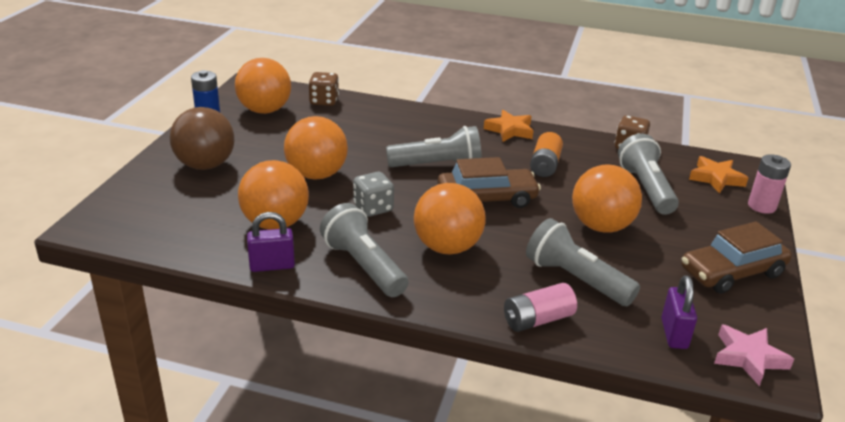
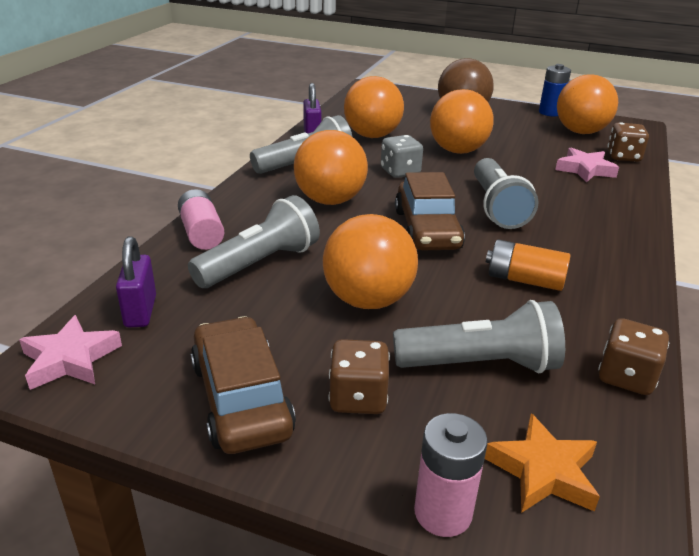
camera: 95 degrees right, 0 degrees up
orange star [484,110,534,142] -> none
purple padlock [661,275,697,349] -> purple padlock turned 75 degrees clockwise [116,236,156,327]
none -> brown dice [329,339,390,414]
none -> pink star [555,148,619,183]

